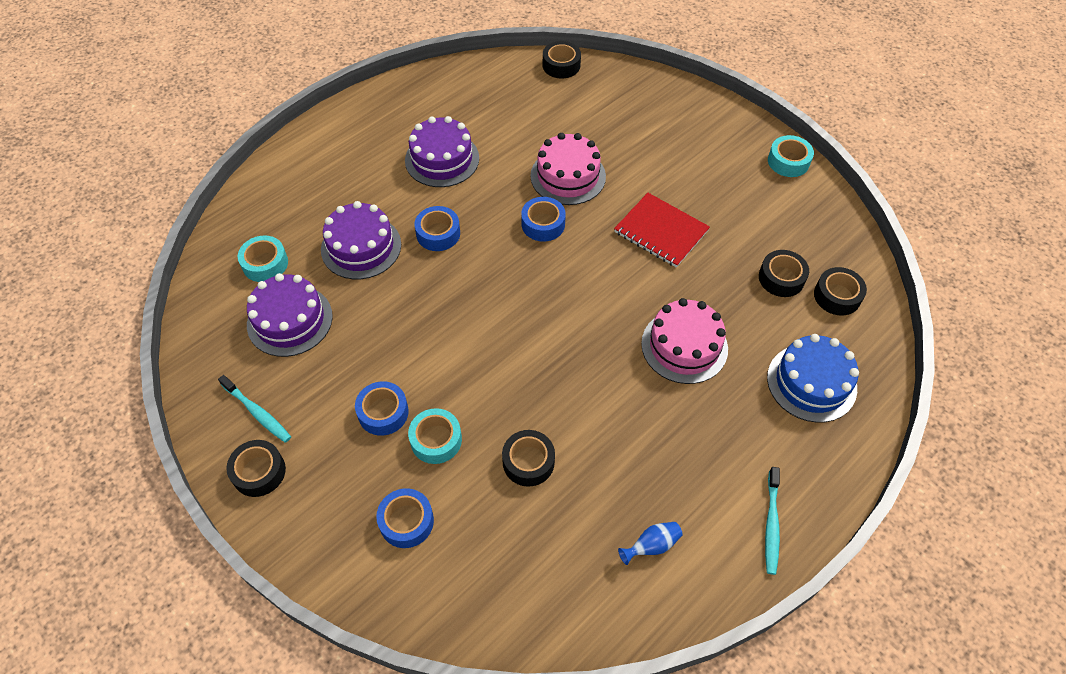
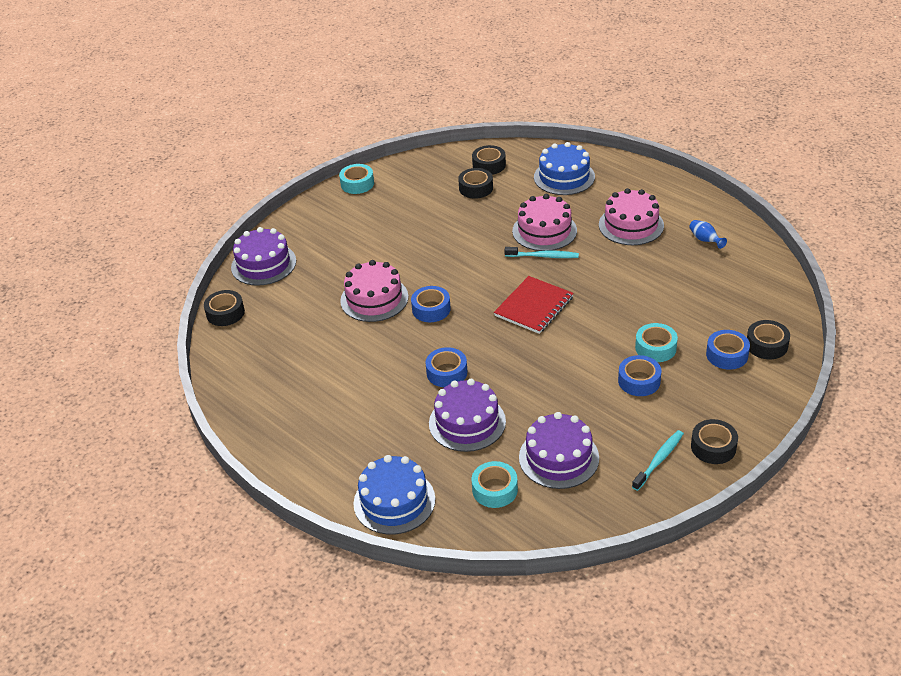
camera: 90 degrees left, 15 degrees down
purple cake [405,116,479,187] -> purple cake moved to [231,227,296,286]
black tape [502,430,555,487] -> black tape moved to [747,320,790,359]
red notebook [614,193,710,268] -> red notebook moved to [494,276,574,334]
turquoise toothbrush [765,467,780,575] -> turquoise toothbrush moved to [504,247,579,258]
none -> blue cake [353,455,435,535]
none -> pink cake [599,188,664,245]

